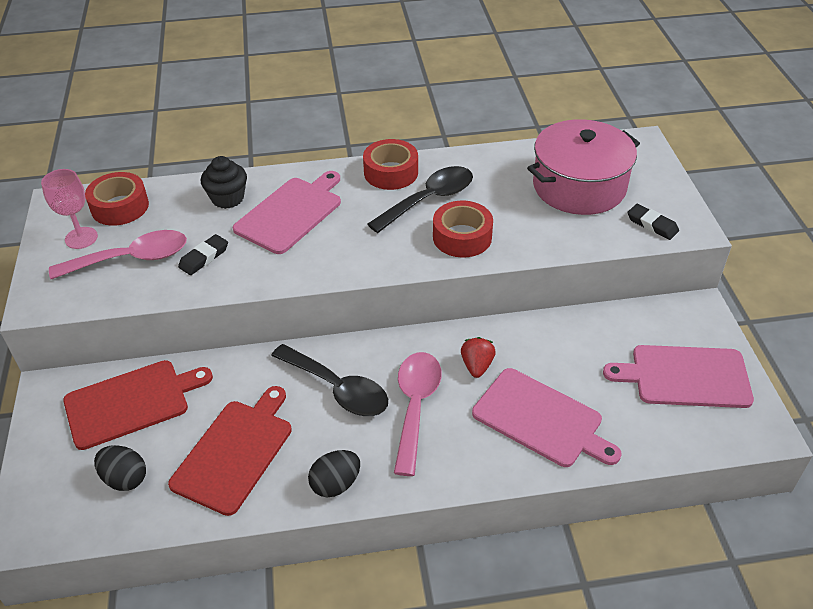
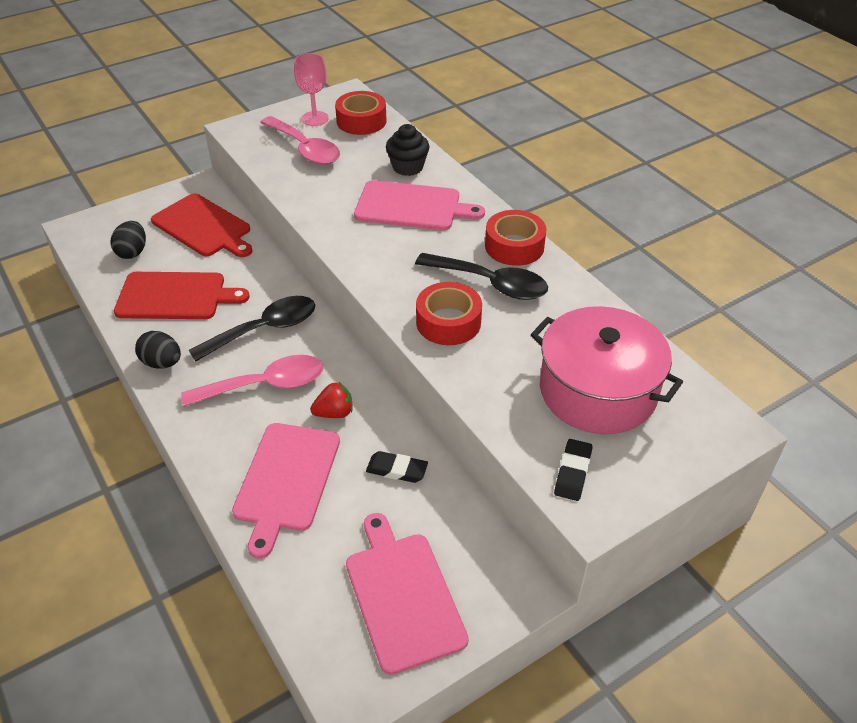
camera: 65 degrees right, 0 degrees up
black eraser [178,234,228,275] -> black eraser moved to [366,451,428,483]
black spoon [271,344,388,416] -> black spoon turned 135 degrees counterclockwise [189,296,315,362]

